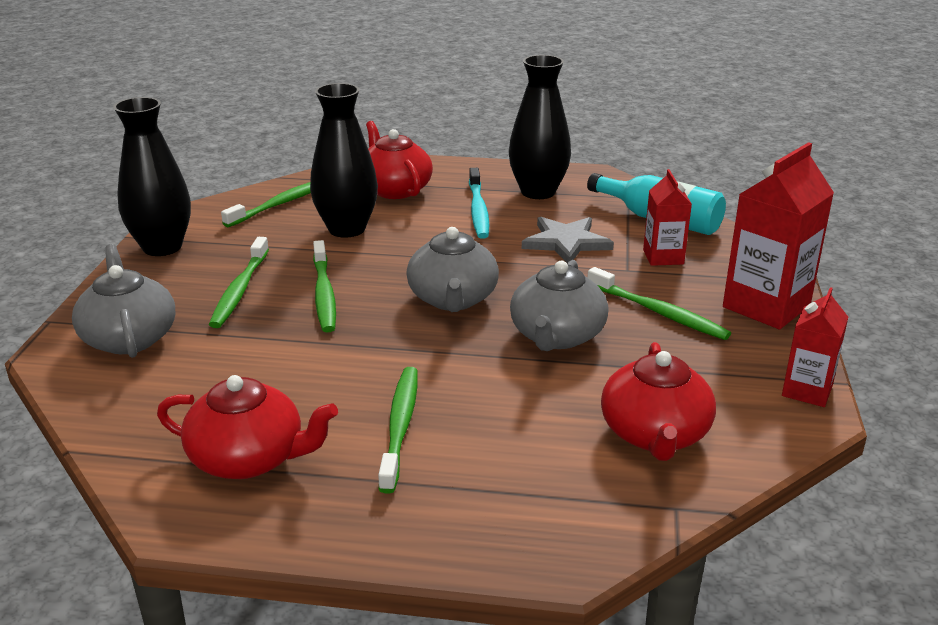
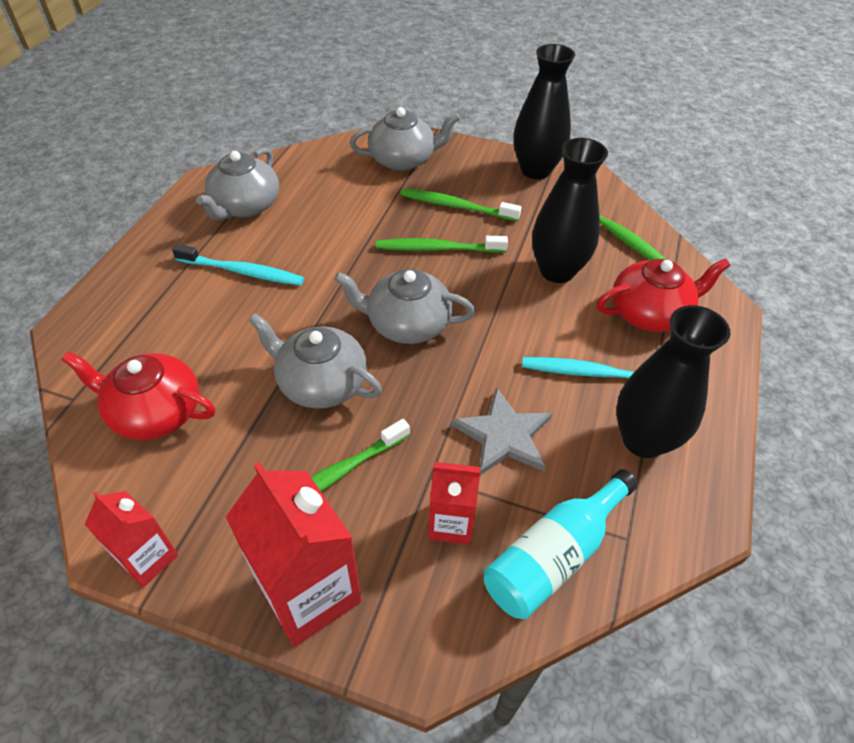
camera: 100 degrees right, 20 degrees up
red teapot [157,375,338,479] -> grey teapot [196,147,279,220]
green toothbrush [378,367,418,494] -> turquoise toothbrush [172,244,304,286]

